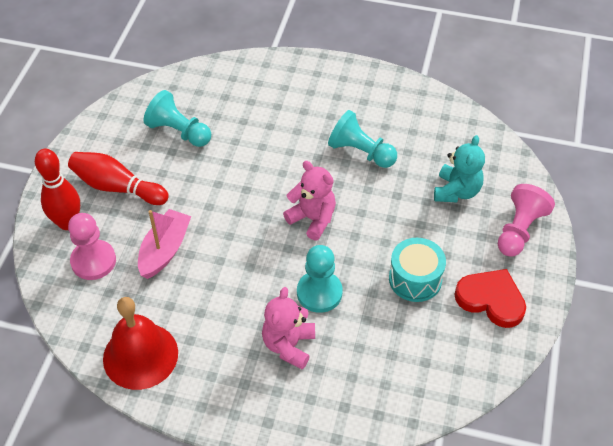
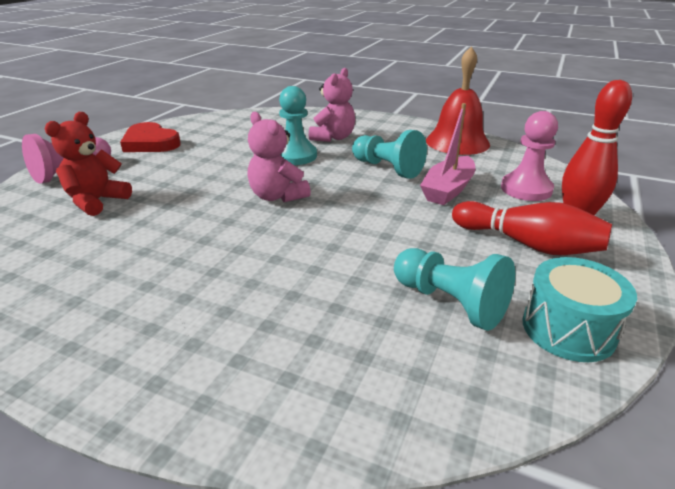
camera: 170 degrees left, 20 degrees down
turquoise pawn [328,110,397,168] -> turquoise pawn moved to [352,130,427,179]
turquoise drum [389,238,446,302] -> turquoise drum moved to [523,257,637,362]
turquoise teddy bear [434,135,485,202] -> red teddy bear [45,112,132,216]

